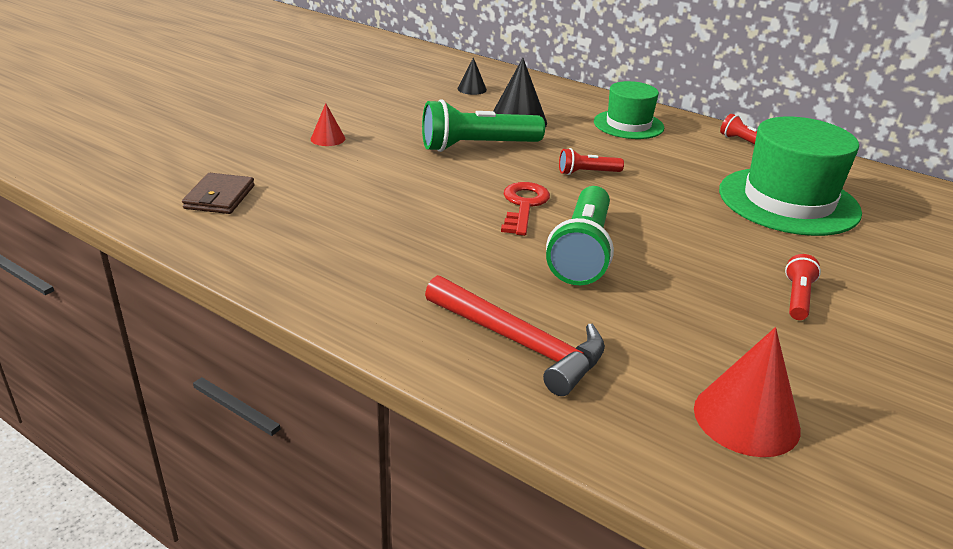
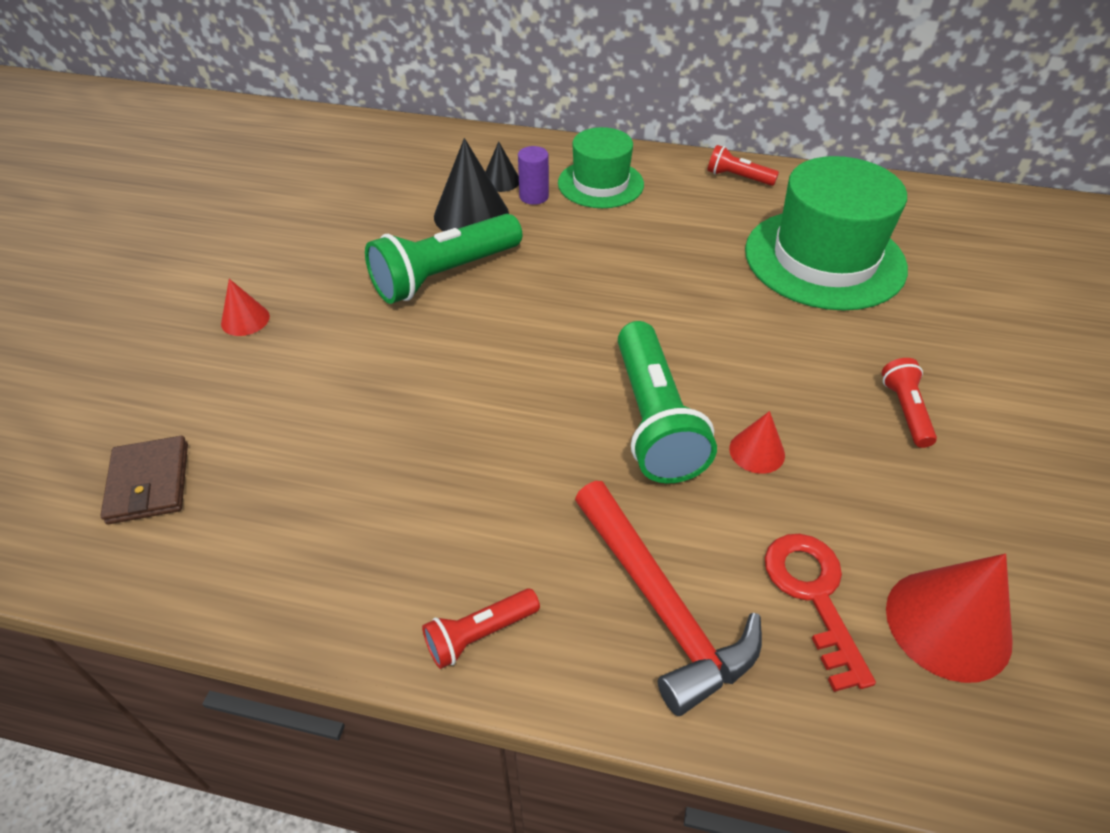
camera: 20 degrees left, 15 degrees up
red hammer [425,275,605,396] -> red hammer turned 45 degrees clockwise [575,481,762,716]
black cone [457,57,487,95] -> black cone moved to [485,141,519,192]
red key [501,182,550,236] -> red key moved to [765,534,876,692]
red flashlight [559,148,624,175] -> red flashlight moved to [422,588,540,669]
none -> purple cylinder [518,146,549,205]
none -> red cone [729,411,785,474]

